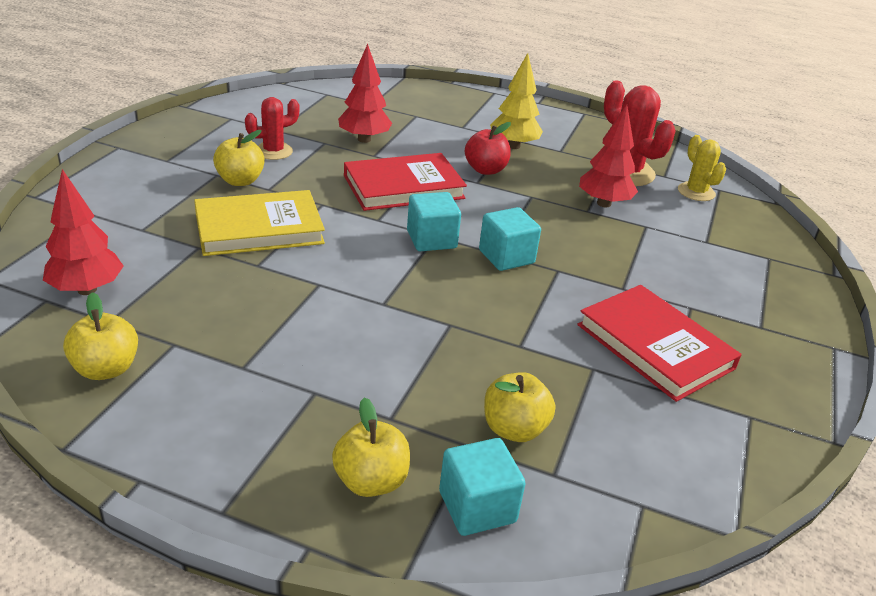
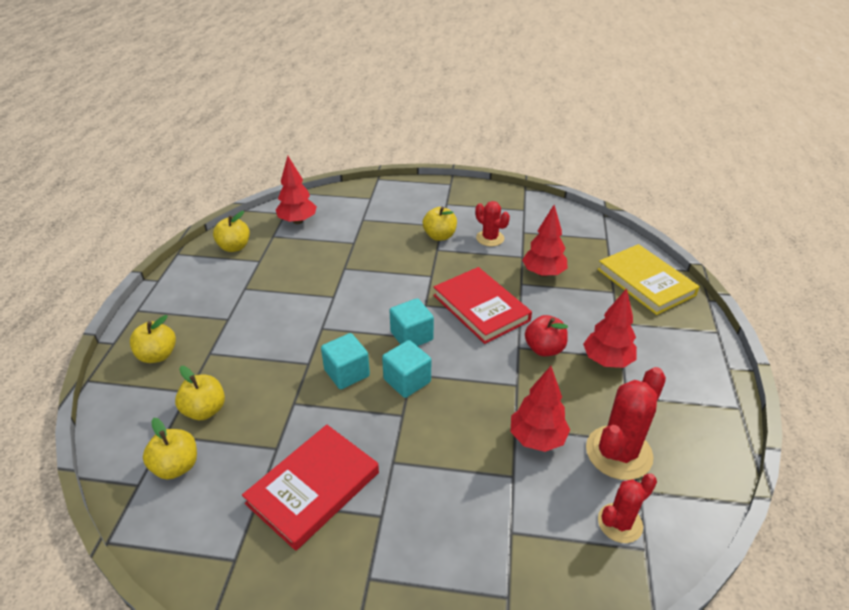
camera: 80 degrees right, 5 degrees up
yellow book [194,190,325,256] -> yellow book moved to [597,244,700,315]
turquoise cube [439,438,526,536] -> turquoise cube moved to [321,333,370,389]
yellow tree [490,53,543,149] -> red tree [583,288,637,368]
yellow cactus [678,135,726,201] -> red cactus [598,474,657,543]
none -> yellow apple [143,418,197,480]

